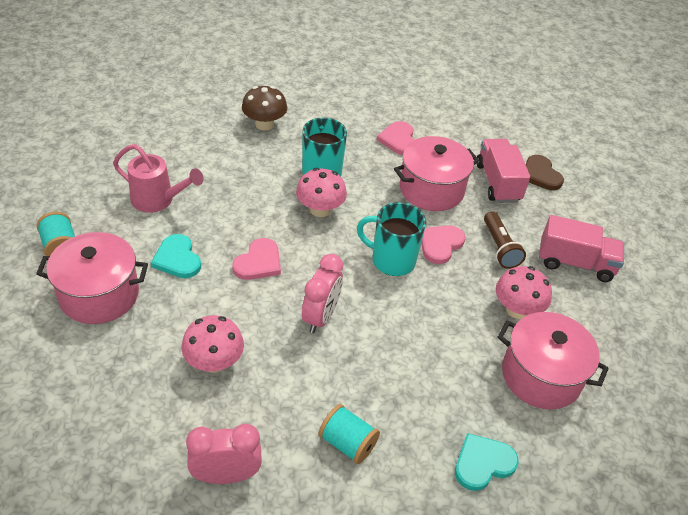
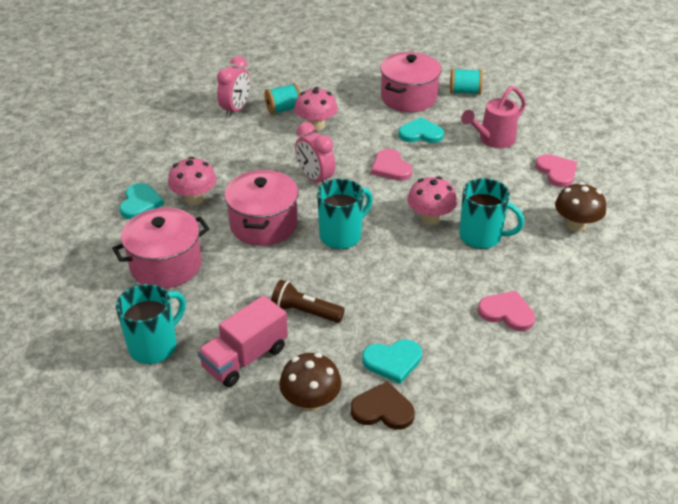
camera: 125 degrees right, 5 degrees down
turquoise spool [318,404,380,464] -> turquoise spool moved to [264,83,301,115]
pink pot [394,136,479,211] -> pink pot moved to [224,170,298,246]
pink heart [421,225,466,264] -> pink heart moved to [535,154,578,187]
pink truck [476,139,530,203] -> turquoise heart [362,340,422,384]
pink mushroom [496,266,552,319] -> pink mushroom moved to [168,157,216,205]
none -> turquoise mug [116,284,186,364]
none -> brown mushroom [279,353,342,412]

